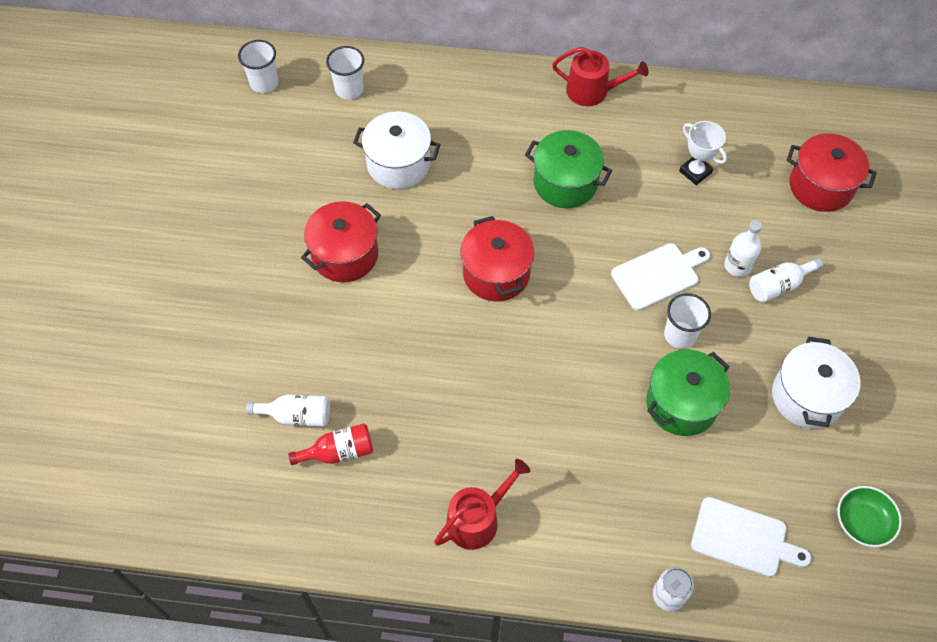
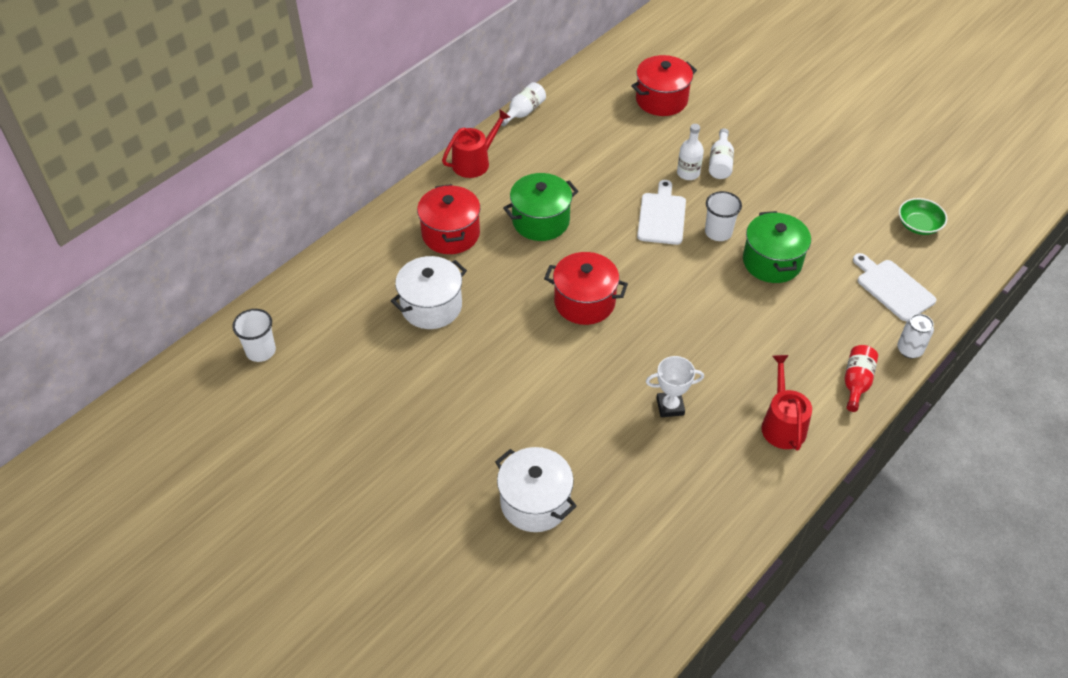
camera: 55 degrees left, 10 degrees down
white bottle [246,394,330,427] -> white bottle moved to [501,82,546,126]
red bottle [288,424,373,465] -> red bottle moved to [845,345,878,412]
red pot [301,201,381,282] -> red pot moved to [417,184,480,254]
white cup [326,46,364,99] -> none
white trophy [679,121,727,185] -> white trophy moved to [646,356,704,417]
white cutting board [691,497,811,577] -> white cutting board turned 90 degrees counterclockwise [853,253,936,321]
white pot [772,337,861,429] -> white pot moved to [495,447,577,532]

